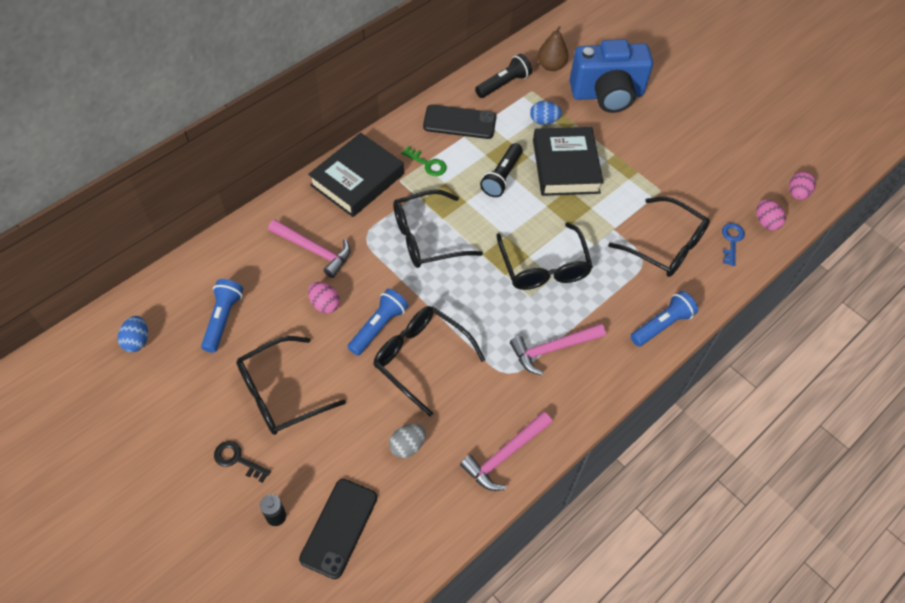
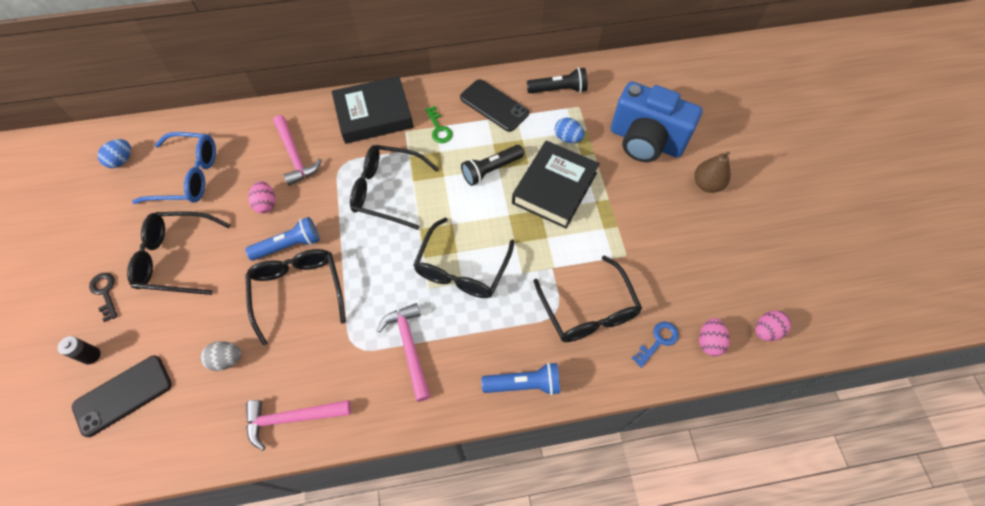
camera: 35 degrees right, 5 degrees up
blue flashlight [201,279,243,353] -> blue glasses [132,132,216,204]
pink hammer [510,323,606,375] -> pink hammer turned 60 degrees clockwise [377,303,431,402]
brown pear [538,26,569,71] -> brown pear moved to [694,152,731,193]

